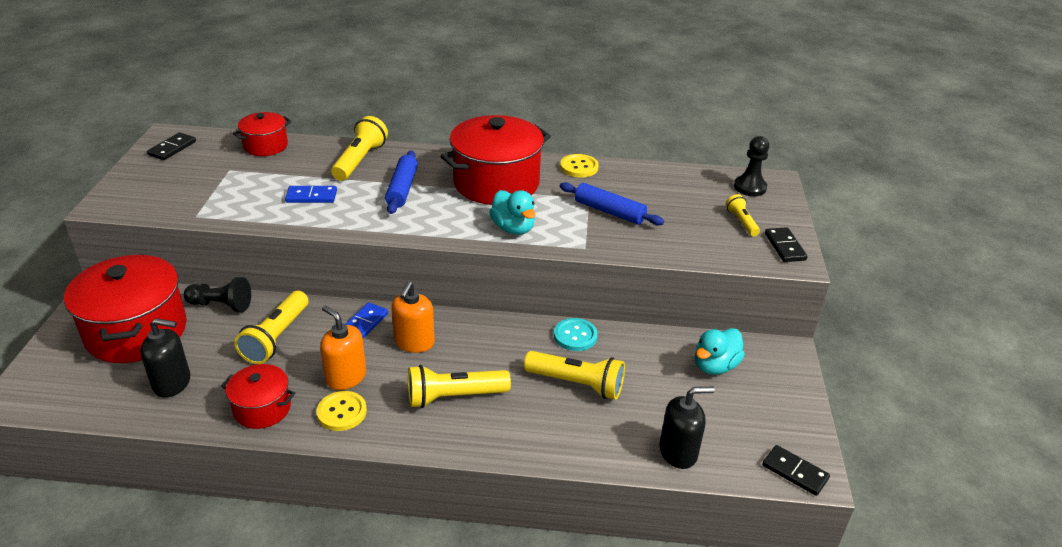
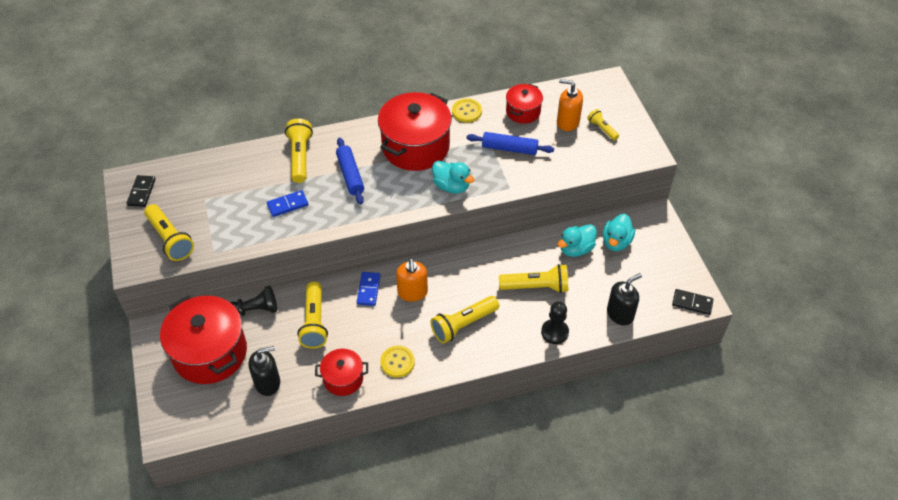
camera: 20 degrees left, 15 degrees up
red pot [233,112,292,156] -> red pot moved to [506,84,543,124]
orange soap dispenser [320,305,366,390] -> orange soap dispenser moved to [557,79,583,131]
turquoise button [554,318,598,351] -> none
black pawn [734,136,769,196] -> black pawn moved to [541,302,569,344]
black domino [765,227,808,262] -> none
none -> yellow flashlight [144,204,194,261]
none -> turquoise duck [558,224,597,257]

